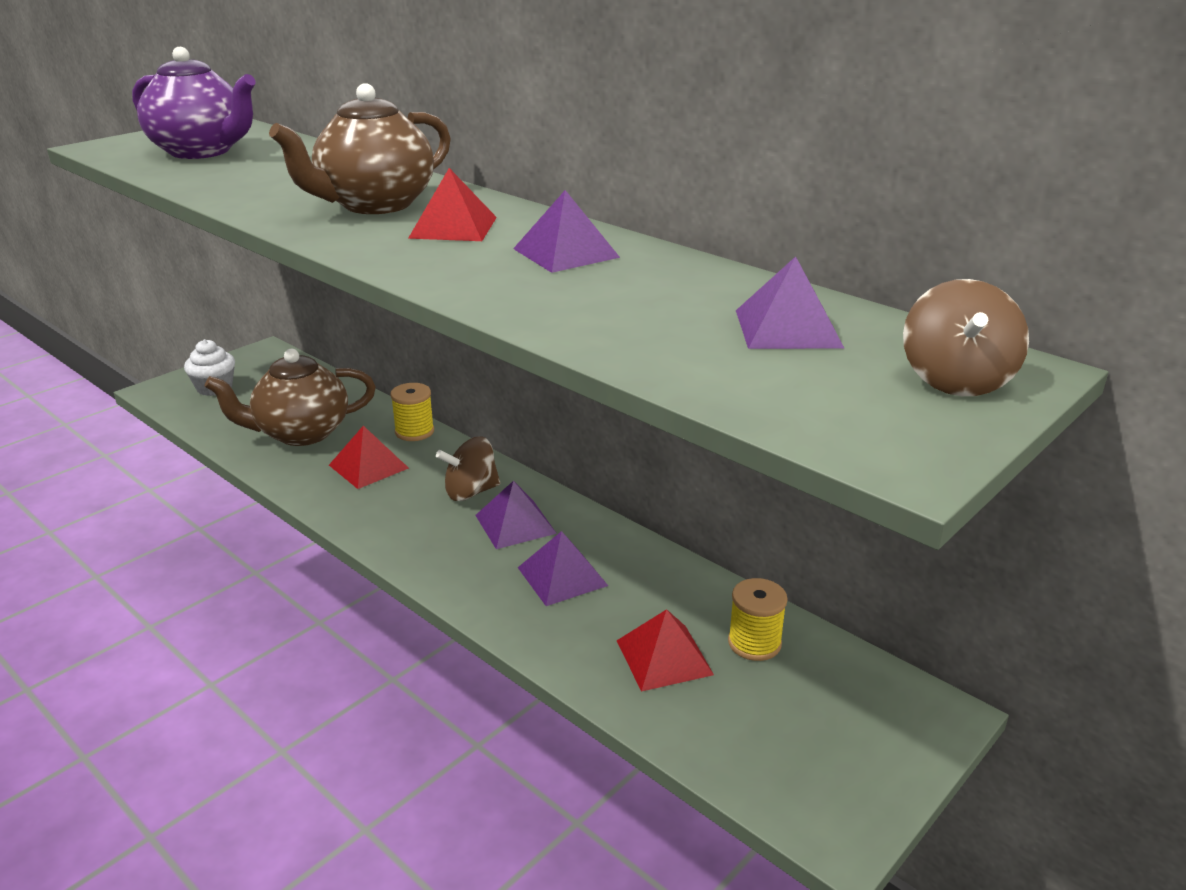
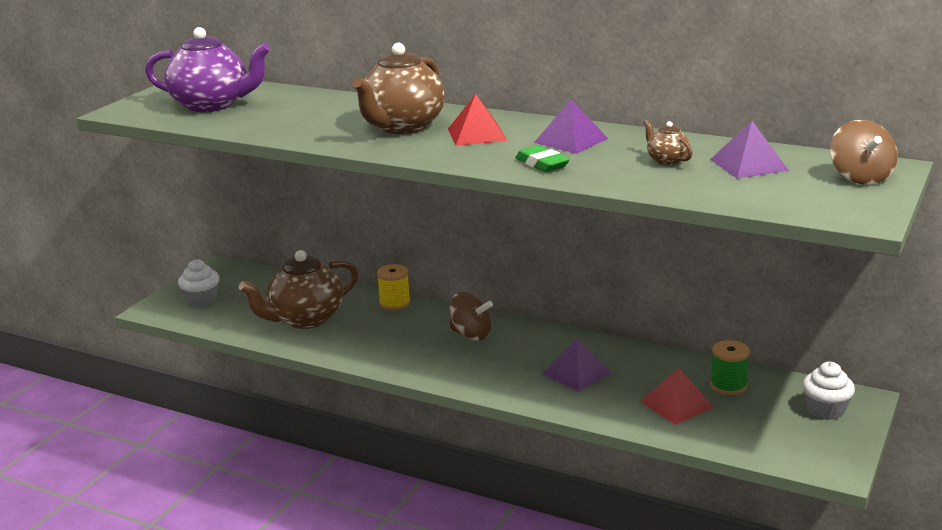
camera: 15 degrees left, 5 degrees down
red pyramid [329,426,409,489] -> none
brown spinning top [436,436,500,501] -> brown spinning top turned 120 degrees counterclockwise [449,292,493,341]
purple pyramid [475,481,557,549] -> none
yellow spool [728,578,787,661] -> green spool [710,340,750,395]
none -> green eraser [515,145,570,172]
none -> brown teapot [644,120,693,165]
none -> white cupcake [802,362,855,420]

